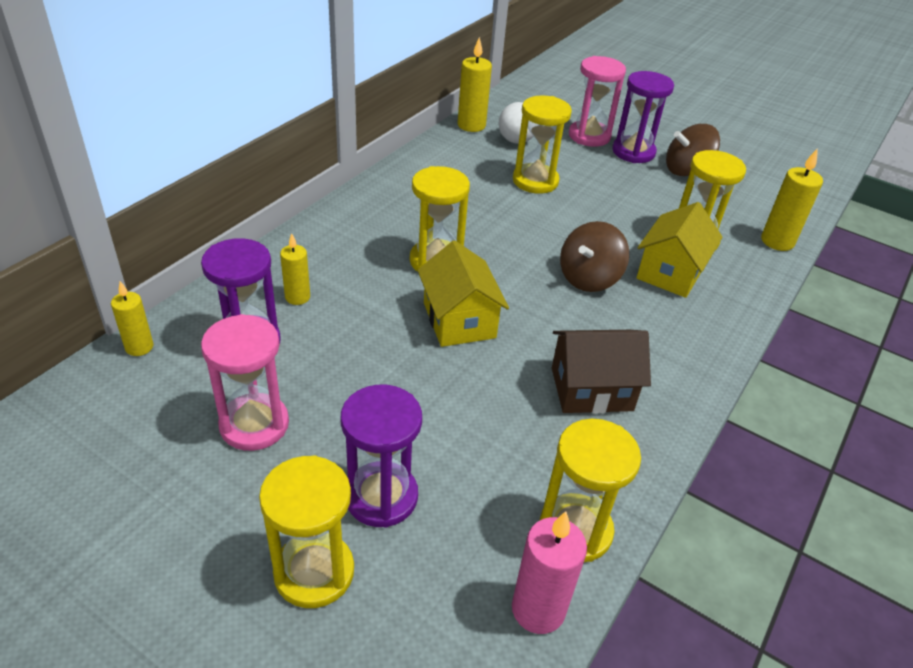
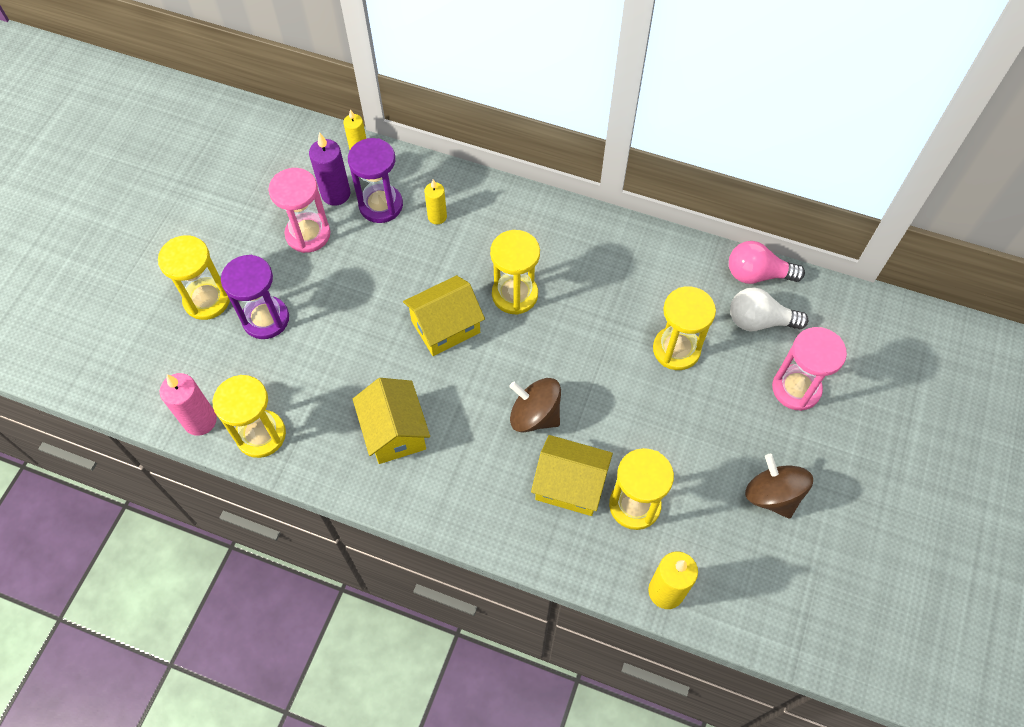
camera: 80 degrees right, 20 degrees up
yellow candle [458,37,492,132] -> pink light bulb [729,241,805,284]
brown house [552,330,651,413] -> yellow house [353,378,430,464]
purple hourglass [612,71,674,163] -> none
none -> purple candle [309,132,350,206]

